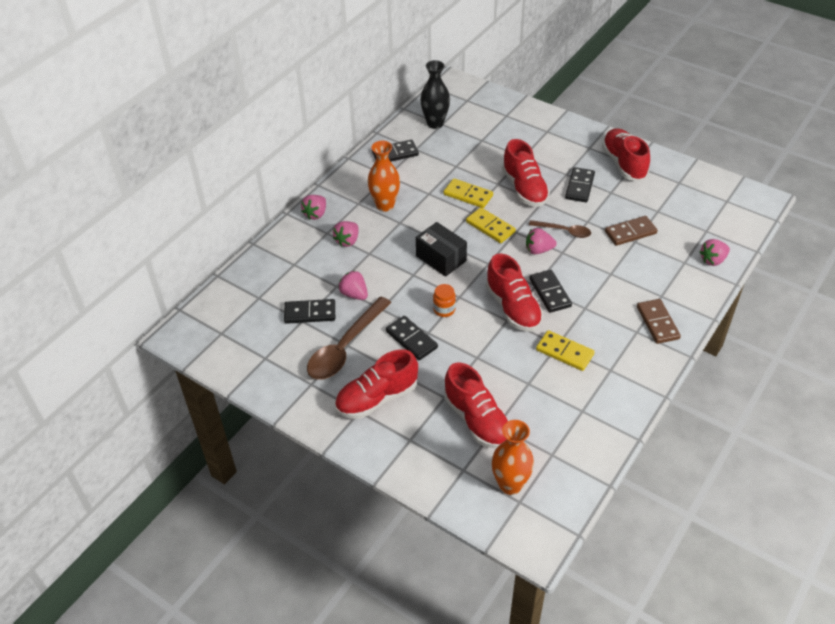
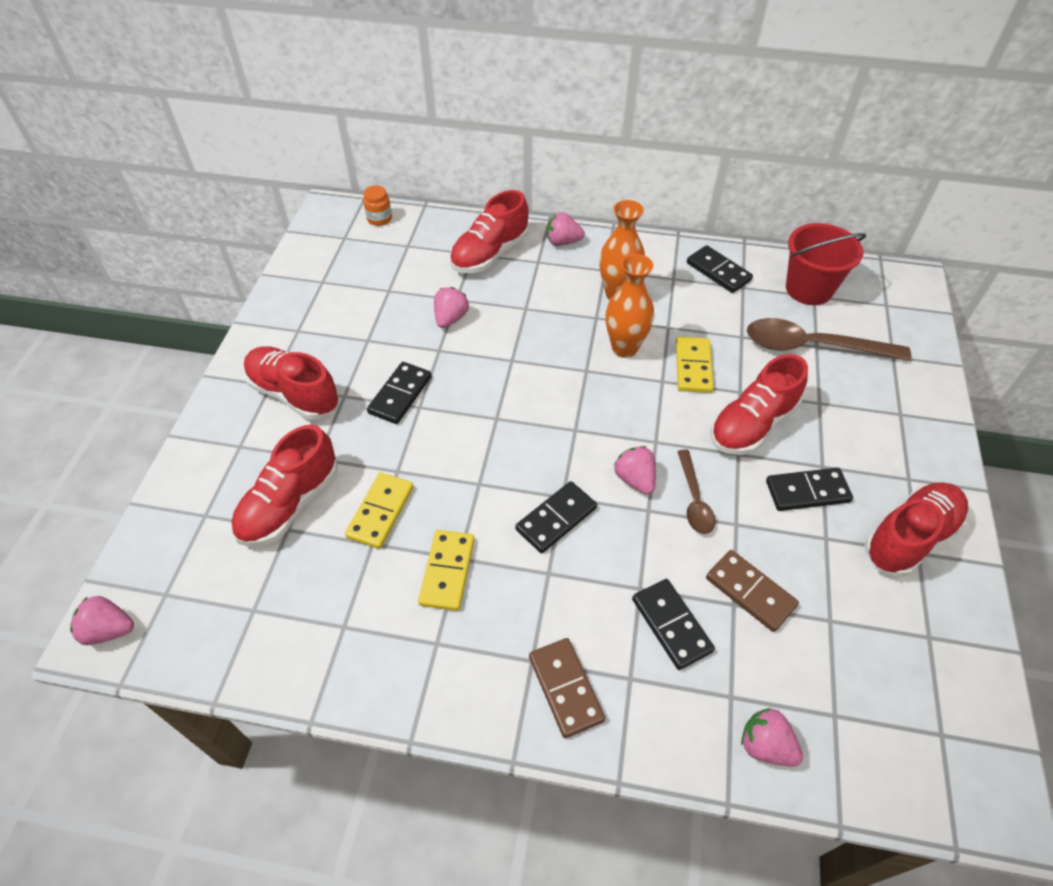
camera: 65 degrees right, 5 degrees up
black domino [284,299,335,324] -> black domino moved to [632,579,715,670]
brown spoon [307,297,391,380] -> brown spoon moved to [747,318,911,361]
pink strawberry [333,221,359,247] -> pink strawberry moved to [70,596,134,645]
black box [416,222,467,277] -> none
black vase [420,60,450,129] -> red bucket [786,223,866,305]
orange jar [433,284,456,317] -> orange jar moved to [363,185,392,226]
yellow domino [466,207,516,243] -> yellow domino moved to [345,473,414,549]
red shoe [486,253,543,332] -> red shoe moved to [450,190,529,273]
orange vase [492,420,534,495] -> orange vase moved to [606,254,654,358]
brown domino [637,299,681,344] -> brown domino turned 75 degrees counterclockwise [529,638,605,738]

